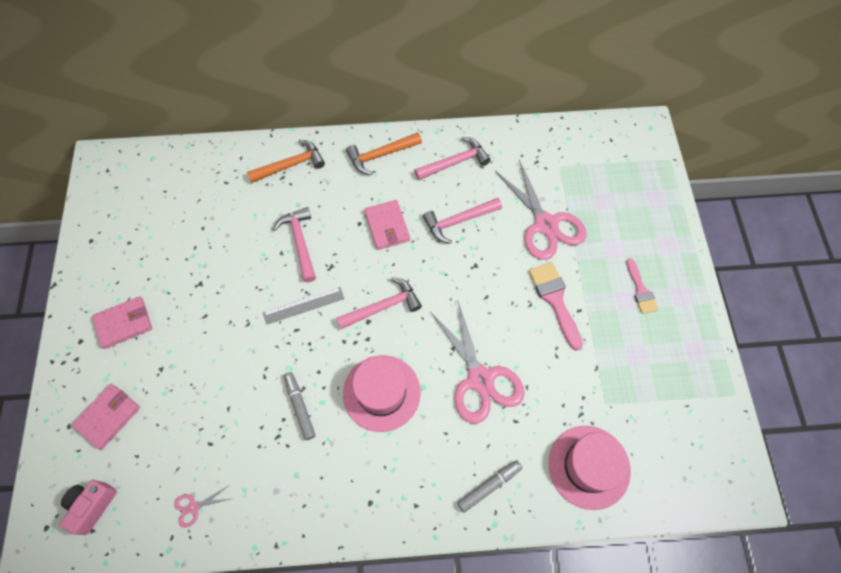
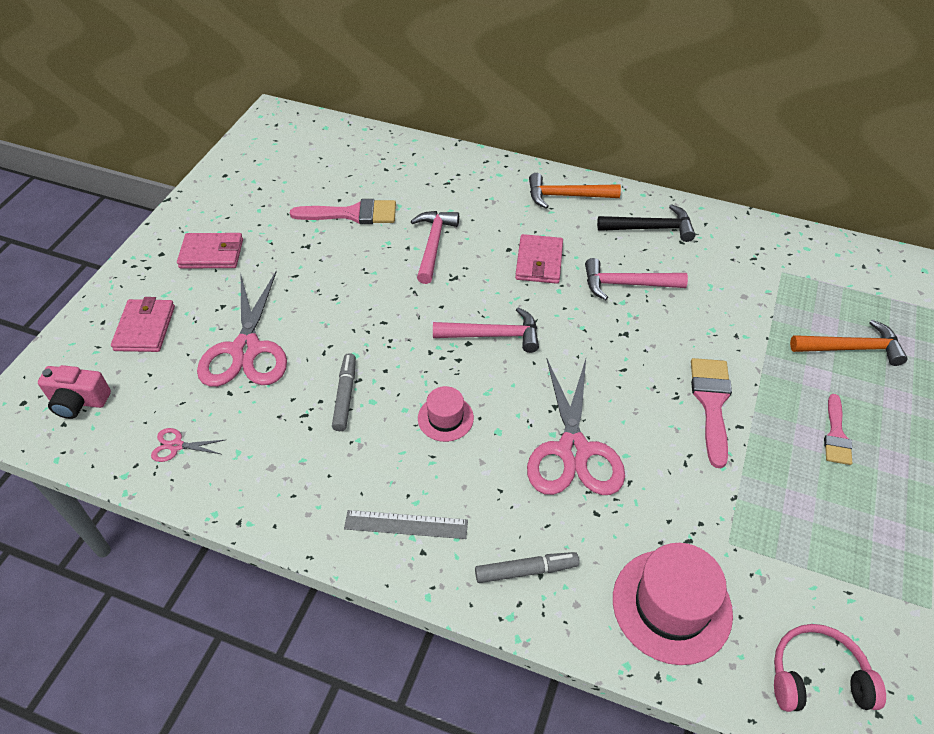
camera: 25 degrees right, 15 degrees down
pink camera [60,480,117,535] -> pink camera turned 135 degrees counterclockwise [38,365,111,419]
pink wallet [72,384,140,450] -> pink wallet turned 60 degrees counterclockwise [111,297,175,352]
orange hammer [247,139,325,183] -> orange hammer moved to [790,320,908,366]
grey ruler [263,287,344,325] -> grey ruler moved to [344,510,468,539]
pink hat [343,355,421,432] -> pink hat [418,386,474,442], size x0.55
pink hammer [414,137,491,180] -> black hammer [597,204,695,242]
pink scissors [495,160,587,260] -> pink scissors moved to [197,271,287,387]
none -> pink brush [290,199,396,224]
none -> pink headphones [774,624,886,712]

